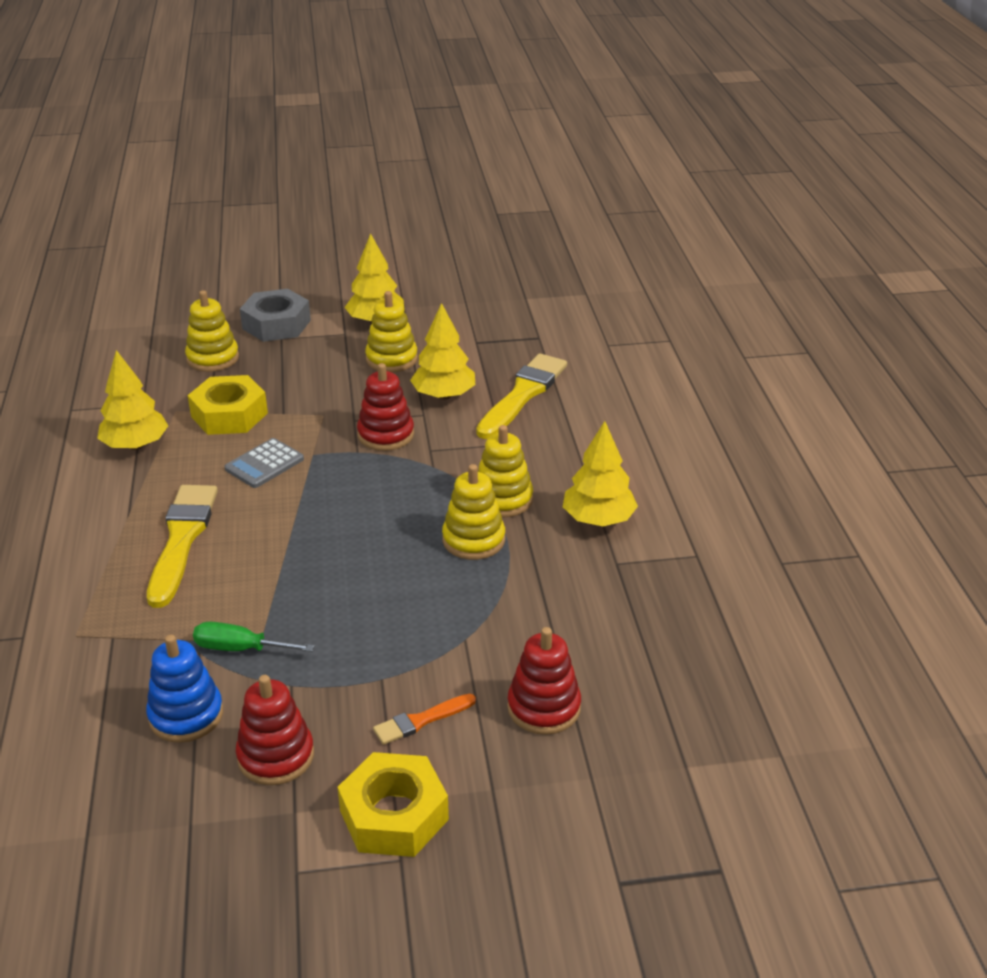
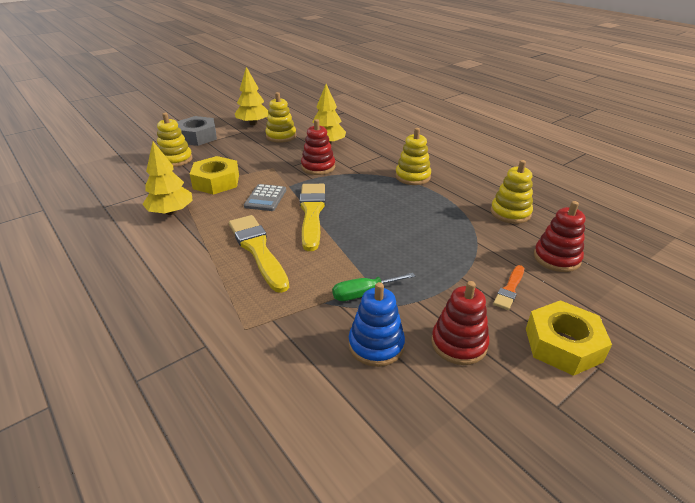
camera: 30 degrees left, 0 degrees up
yellow stacking toy [442,464,505,560] -> yellow stacking toy moved to [491,160,533,224]
yellow brush [476,353,567,439] -> yellow brush moved to [300,184,326,251]
yellow tree [563,421,638,526] -> none

